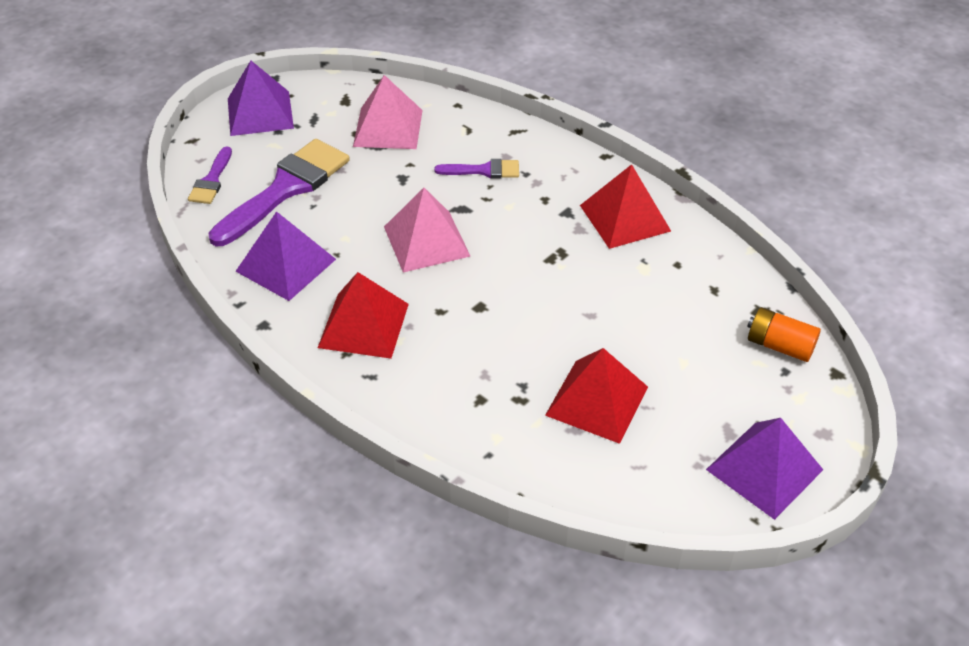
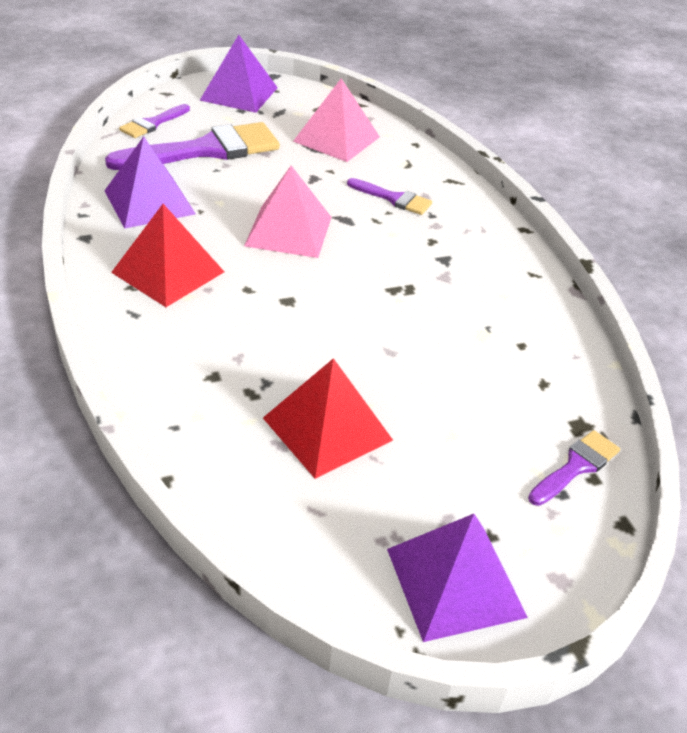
camera: 25 degrees right, 5 degrees down
red pyramid [580,164,671,249] -> none
orange battery [747,307,821,362] -> purple brush [528,430,620,506]

